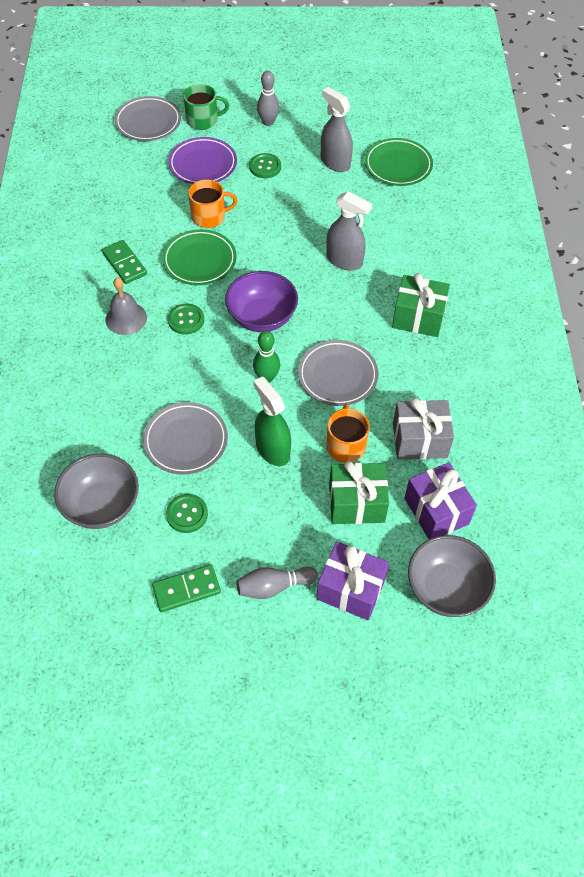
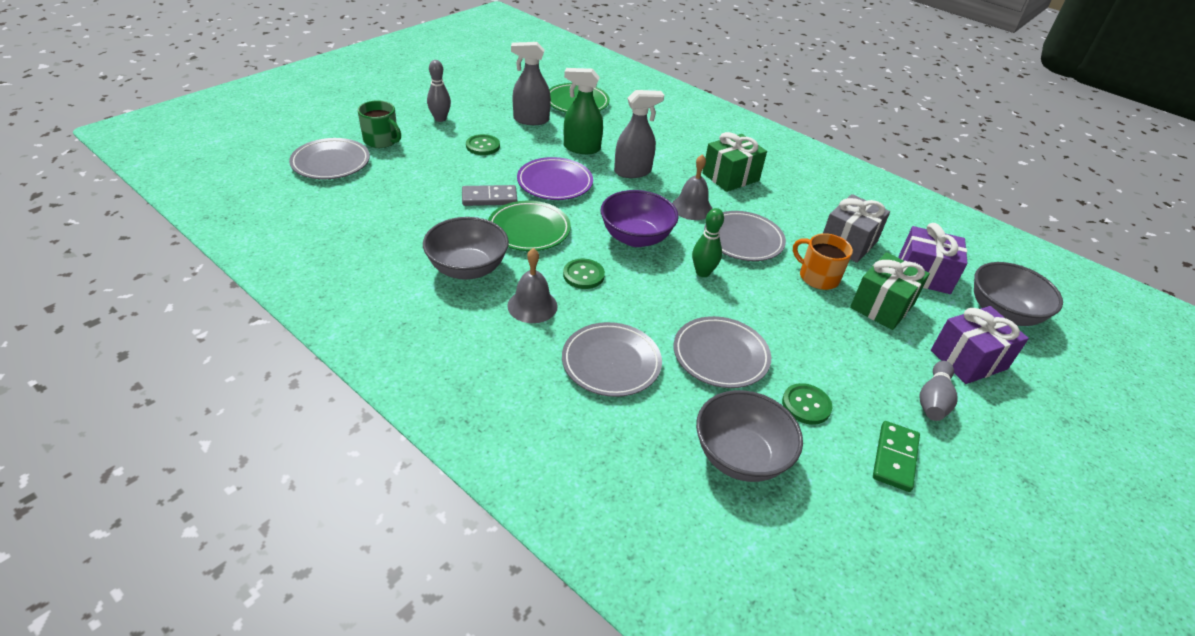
camera: 50 degrees left, 15 degrees down
green domino [102,240,147,284] -> grey bowl [423,217,509,280]
purple plate [168,137,237,184] -> purple plate moved to [517,157,593,200]
green mug [183,84,229,130] -> green mug turned 90 degrees clockwise [357,100,401,148]
orange mug [188,179,238,228] -> grey domino [462,185,517,206]
green spray bottle [253,377,291,466] -> green spray bottle moved to [564,68,603,154]
none -> grey plate [562,322,662,397]
none -> grey bell [672,154,712,220]

